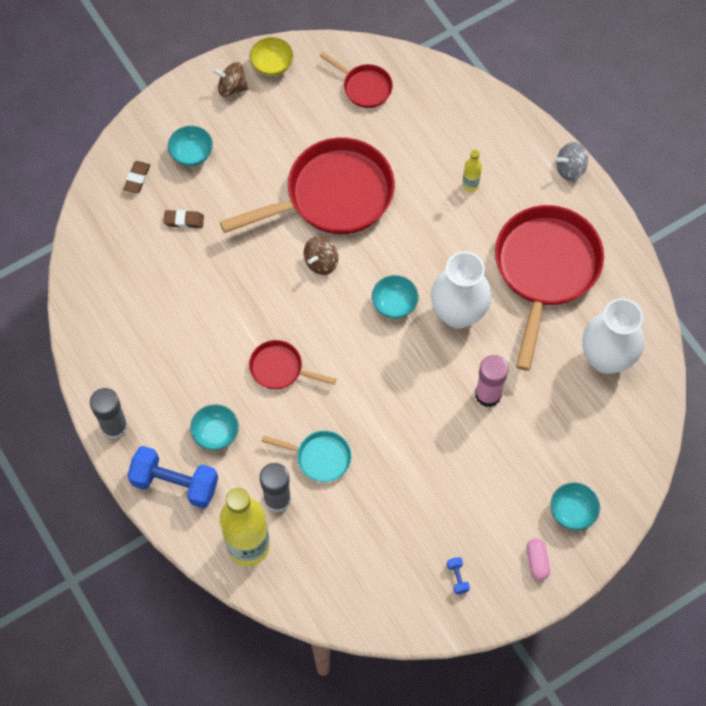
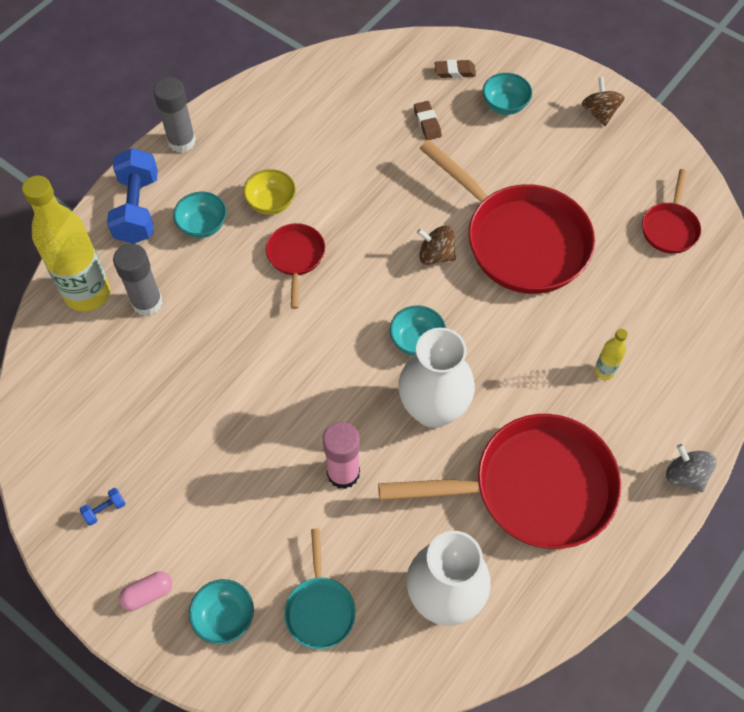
camera: 70 degrees right, 5 degrees down
yellow bowl [250,37,293,76] -> yellow bowl moved to [243,169,296,215]
turquoise pan [261,431,351,482] -> turquoise pan moved to [284,529,356,649]

